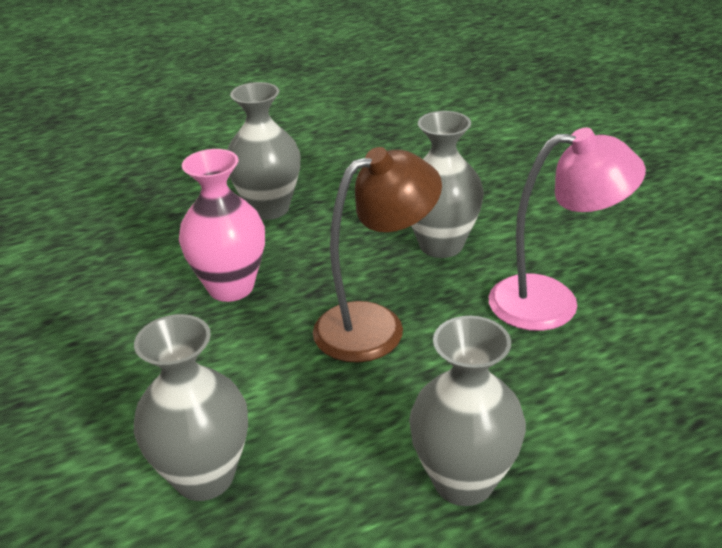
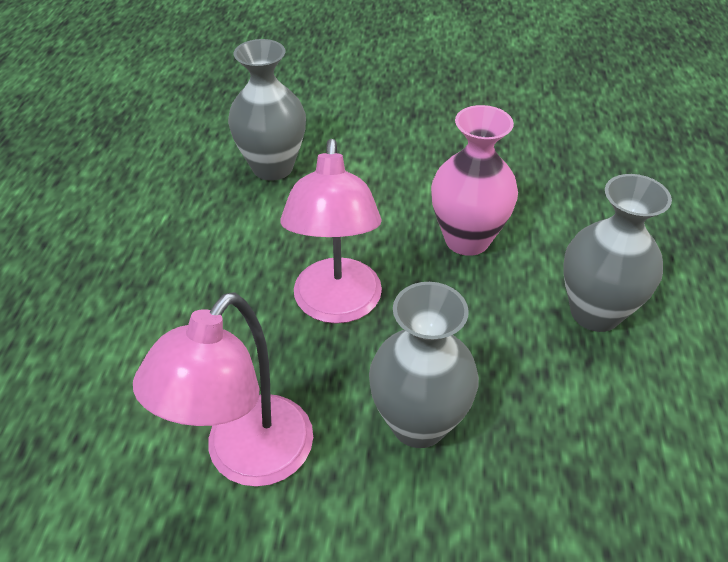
camera: 120 degrees right, 10 degrees up
brown lamp [313,147,442,363] -> pink lamp [281,139,382,324]
grey vase [409,316,526,506] -> none

